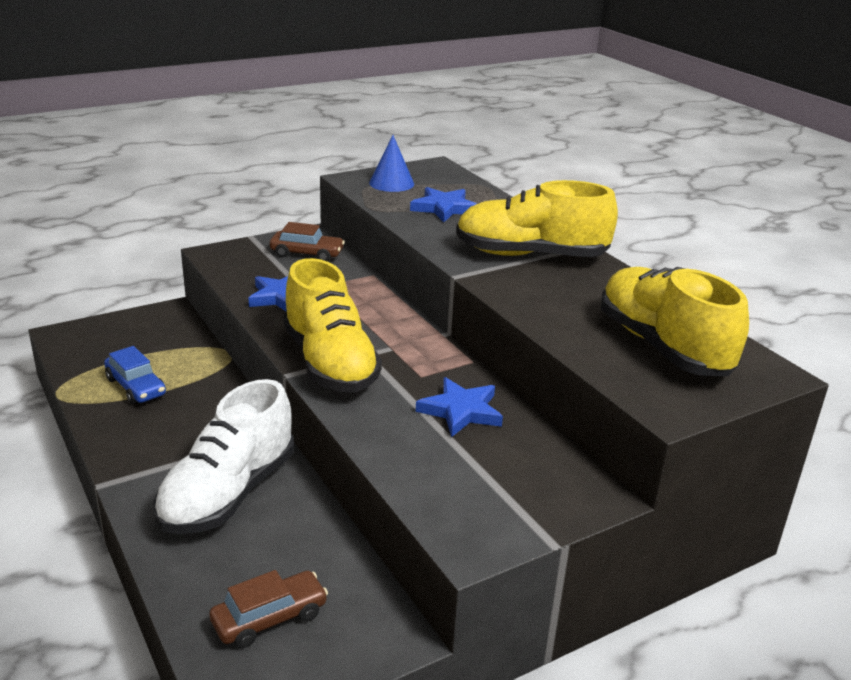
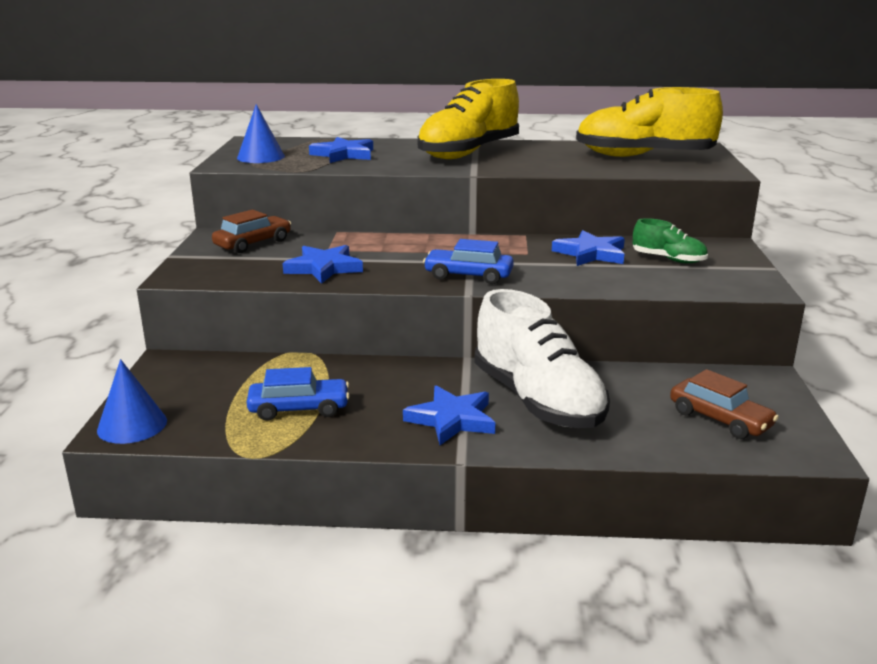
camera: 55 degrees left, 5 degrees down
brown car [209,570,328,648] -> brown car turned 135 degrees clockwise [670,369,779,439]
yellow shoe [283,258,382,392] -> blue car [423,239,514,284]
none -> blue cone [97,359,167,444]
none -> blue star [403,385,495,445]
none -> green shoe [633,218,708,263]

